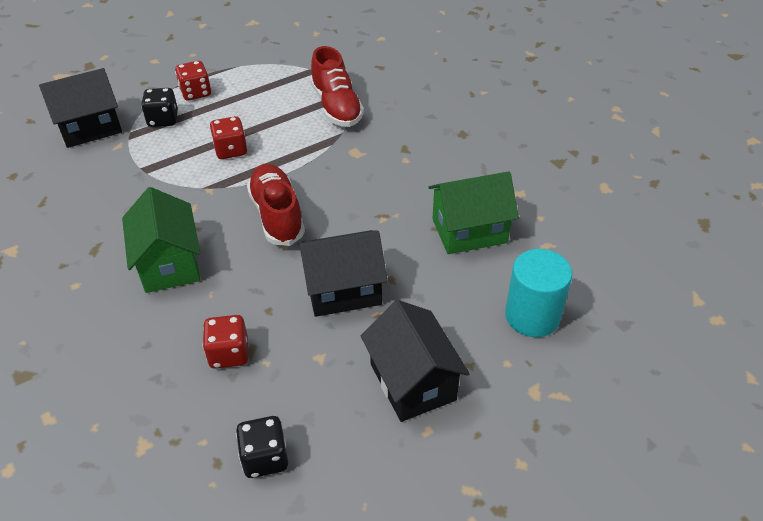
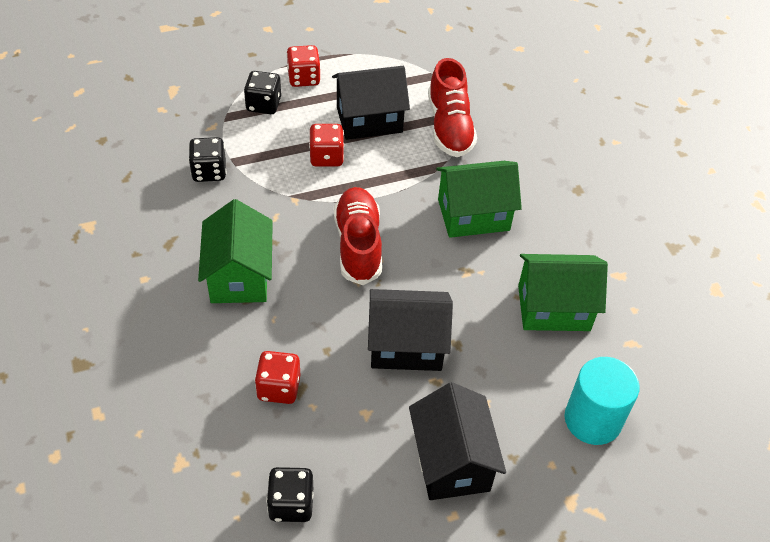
camera: 10 degrees right, 5 degrees up
black house [39,68,122,148] -> black house moved to [332,66,410,140]
none -> black dice [189,137,226,182]
none -> green house [436,161,522,238]

